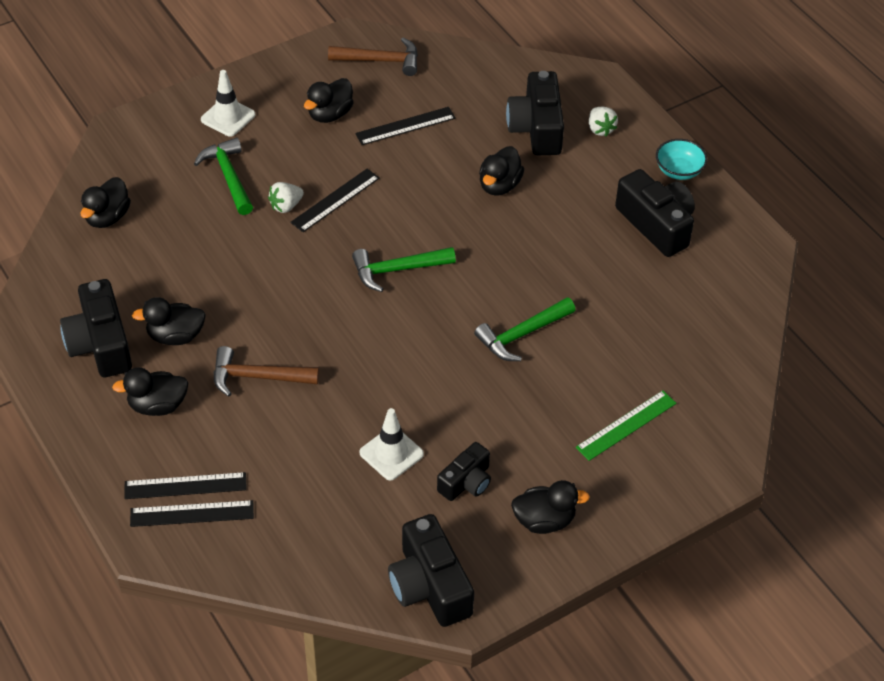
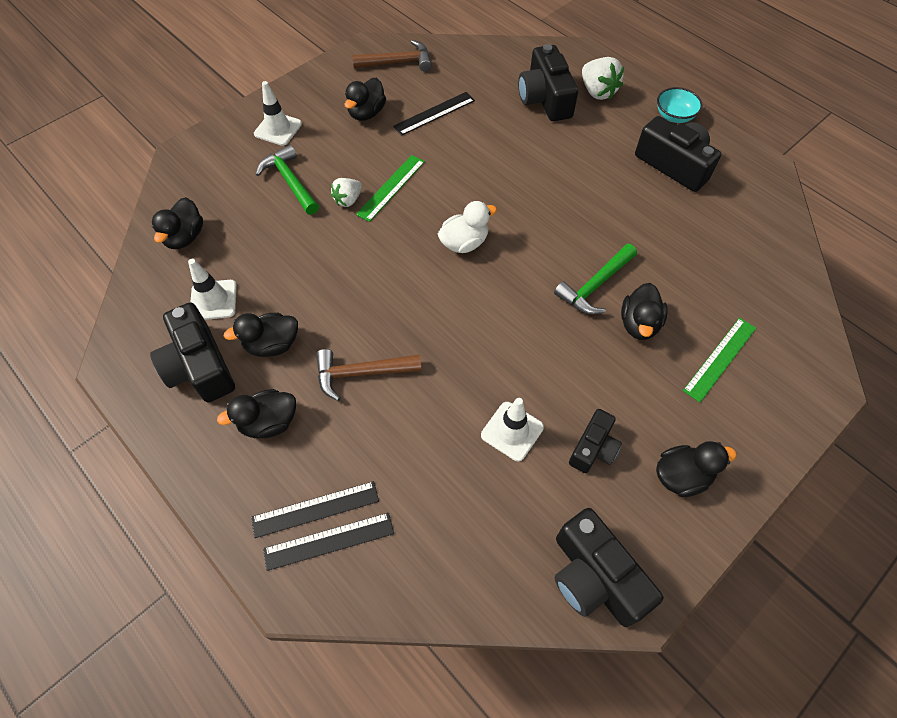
camera: 10 degrees left, 10 degrees up
black ruler [290,169,380,232] -> green ruler [356,155,425,222]
green hammer [352,247,456,292] -> white duck [438,201,497,253]
black duck [479,146,524,196] -> black duck moved to [621,283,668,340]
white strawberry [589,107,618,136] -> white strawberry [582,57,624,100], size x1.54
none -> white traffic cone [188,259,237,320]

